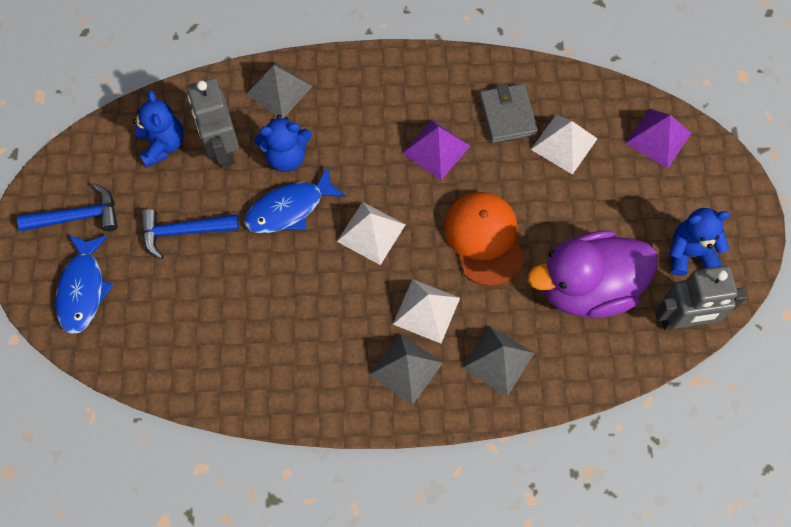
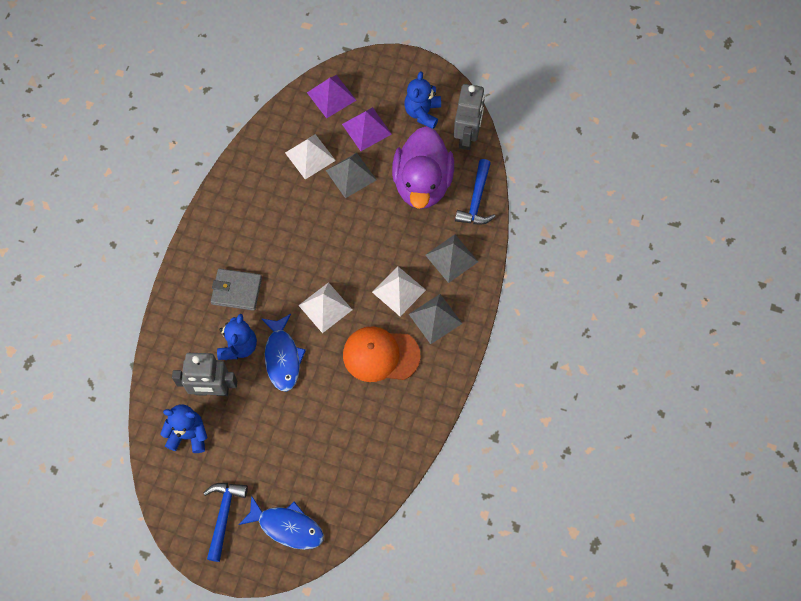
camera: 70 degrees left, 0 degrees up
blue hammer [140,209,239,259] -> blue hammer moved to [455,159,496,224]
grey pyramid [246,62,312,118] -> grey pyramid moved to [326,153,376,198]
purple pyramid [402,120,470,180] -> purple pyramid moved to [342,107,392,151]
orange cap [444,192,524,286] -> orange cap moved to [343,326,421,382]
grey wallet [479,84,538,143] -> grey wallet moved to [211,268,262,311]

